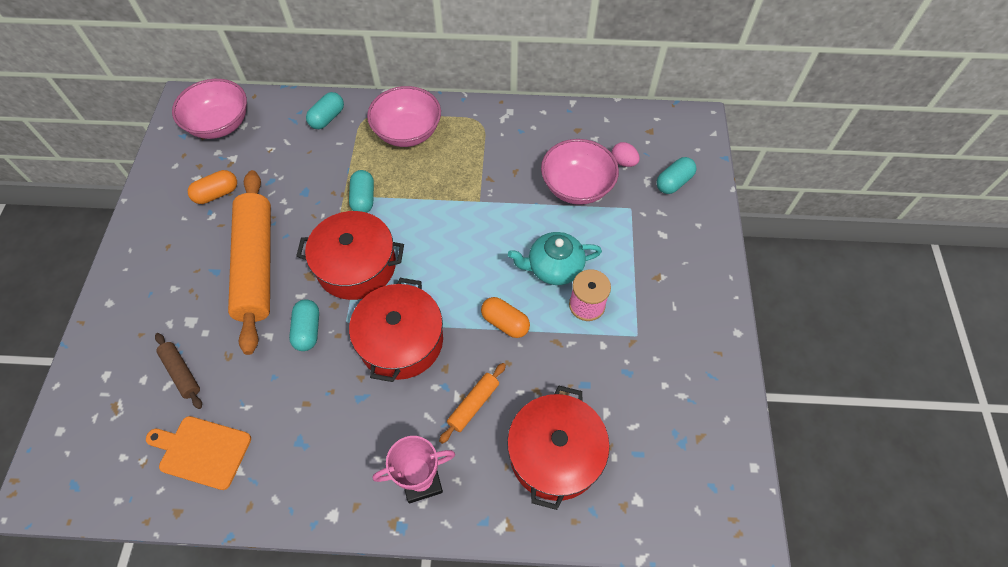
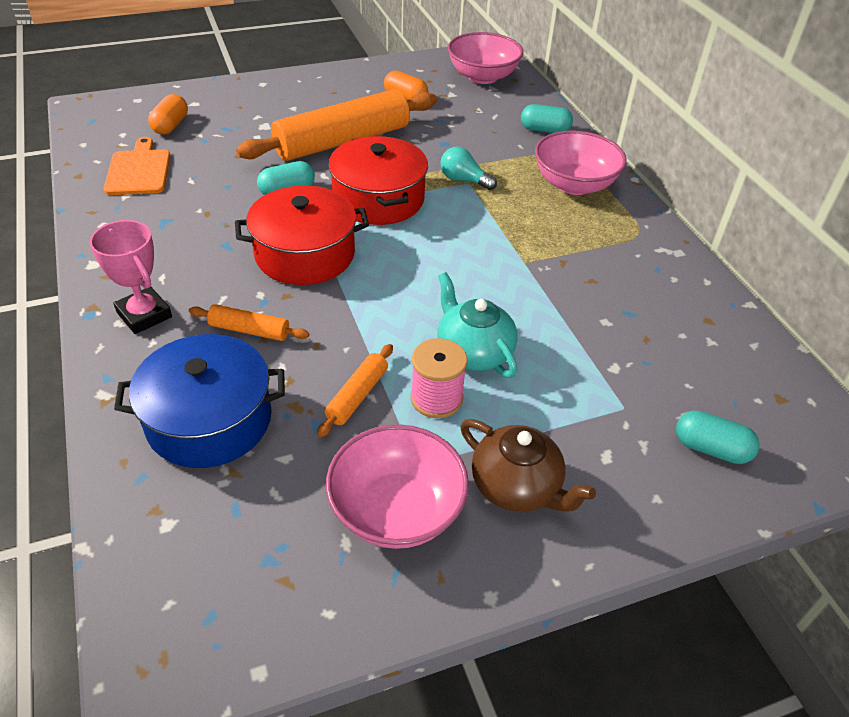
camera: 65 degrees right, 15 degrees down
brown rolling pin [155,333,202,409] -> none
turquoise capsule [349,170,374,213] -> turquoise light bulb [440,146,497,190]
orange capsule [481,297,530,338] -> orange capsule moved to [148,94,188,134]
red pot [507,386,610,510] -> blue pot [114,334,285,468]
pink bowl [541,139,619,205] -> pink bowl moved to [326,424,469,549]
pink egg [612,142,640,167] -> none
none -> orange rolling pin [317,344,393,437]
none -> brown teapot [460,419,596,512]

